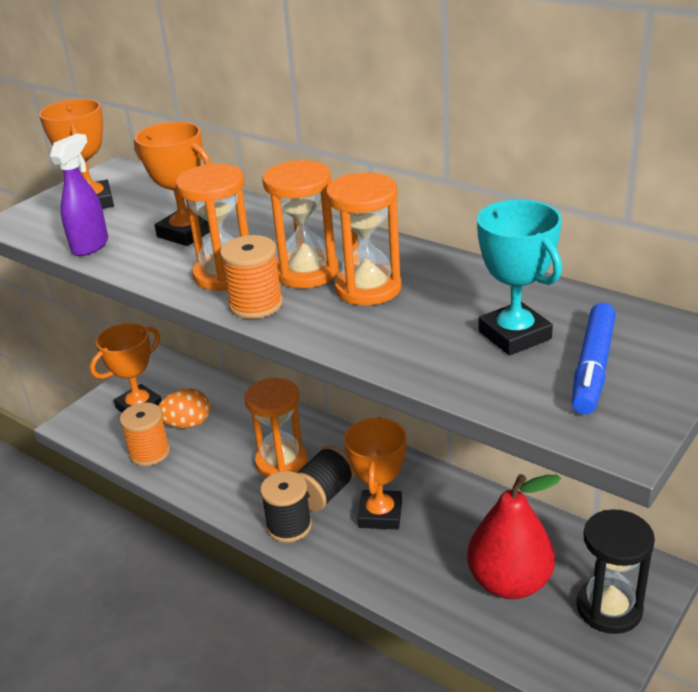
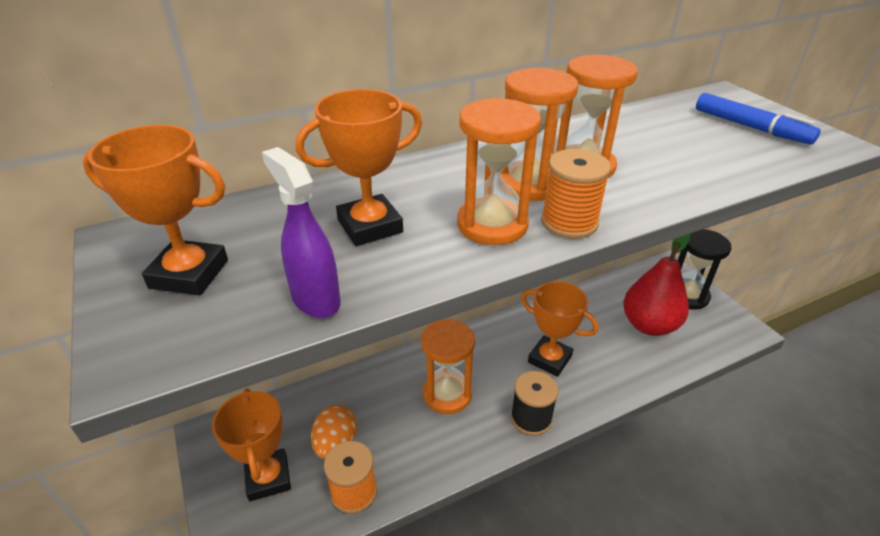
camera: 65 degrees left, 5 degrees up
black spool [297,445,355,512] -> none
turquoise trophy [477,199,562,356] -> none

